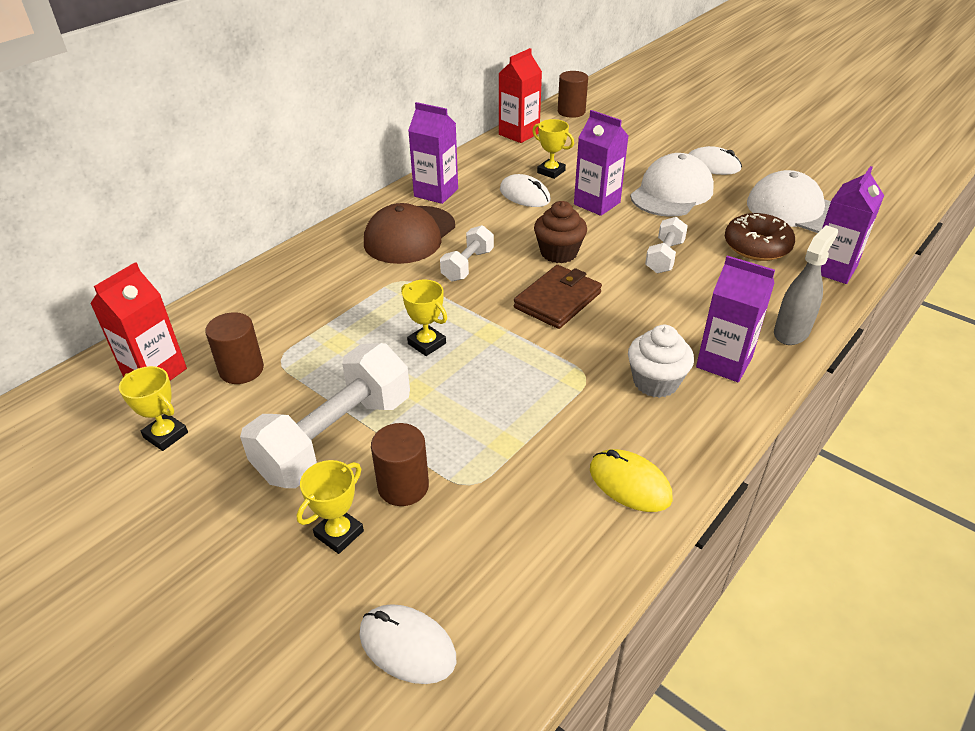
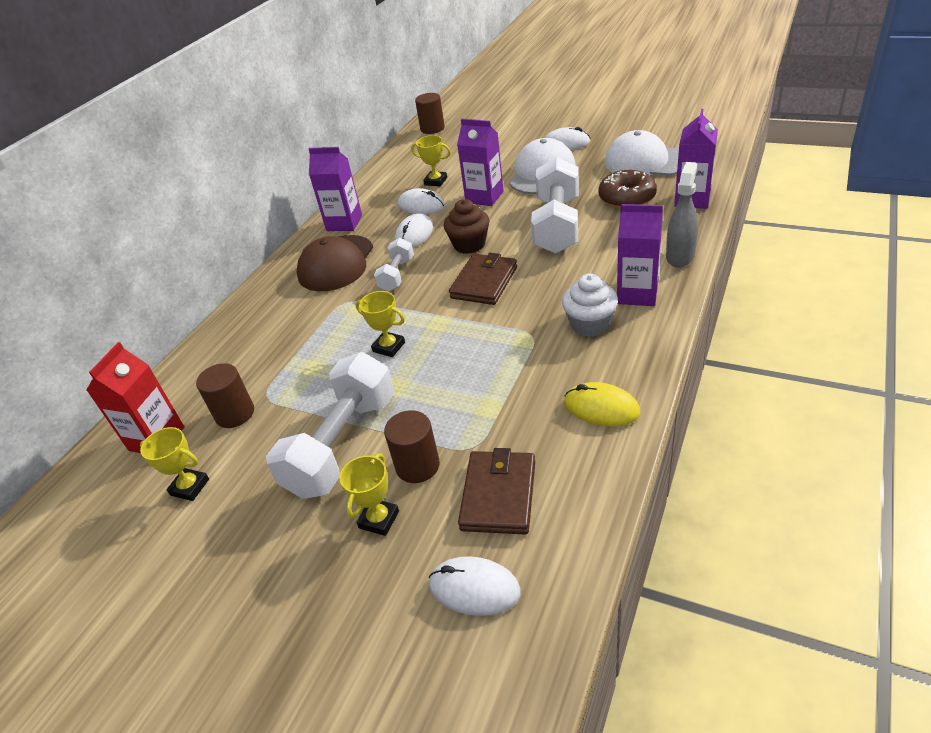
camera: 10 degrees left, 0 degrees up
red carton [499,48,542,143] -> none
white dumbbell [645,217,688,274] -> white dumbbell [531,157,579,254], size x1.92
none -> white mouse [395,213,433,248]
none -> brown wallet [458,448,535,535]

